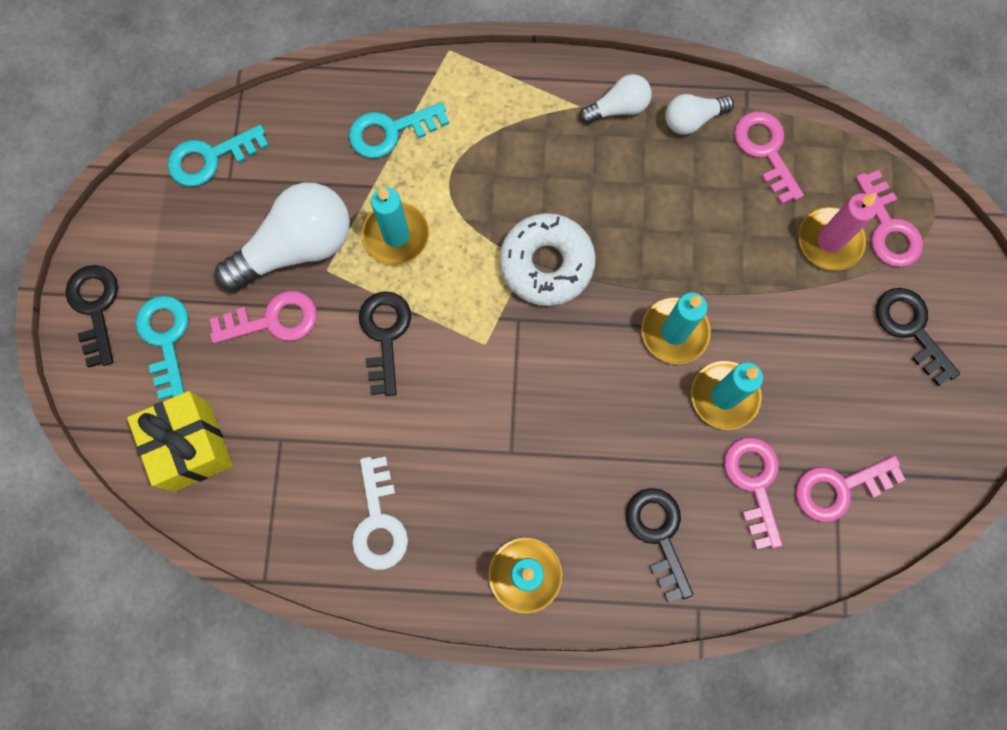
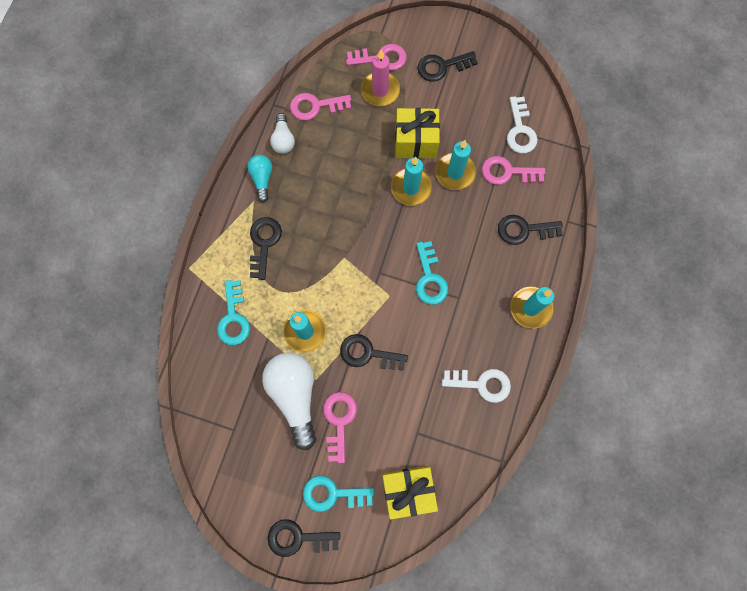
camera: 75 degrees left, 0 degrees up
turquoise key [168,125,269,187] -> turquoise key moved to [416,241,448,305]
white donut [500,213,595,306] -> none
white light bulb [579,74,652,124] -> turquoise light bulb [247,155,272,203]
pink key [796,456,905,522] -> white key [507,96,538,153]
none -> black key [250,217,282,280]
none -> yellow gift [395,108,440,158]

